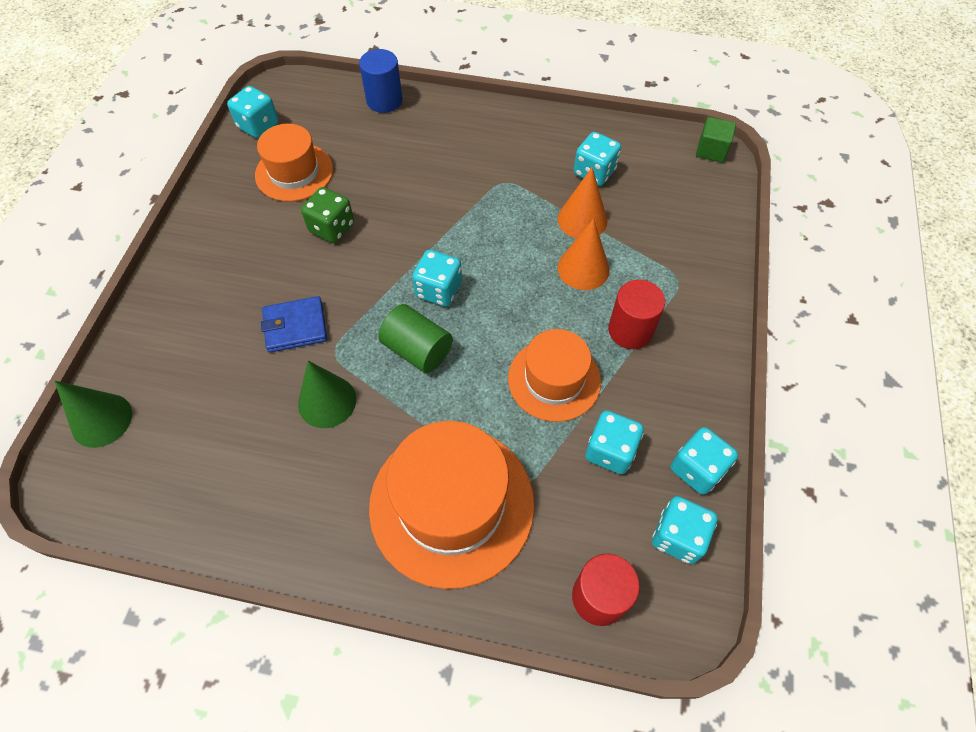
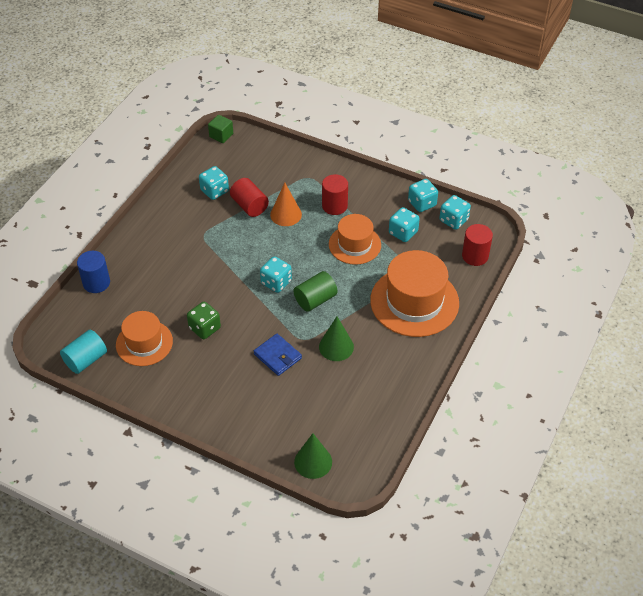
camera: 75 degrees left, 10 degrees down
turquoise dice [227,86,278,138] -> turquoise cylinder [60,330,107,374]
blue wallet [261,296,327,353] -> blue wallet turned 45 degrees counterclockwise [253,334,302,376]
orange cone [558,167,608,239] -> red cylinder [230,178,269,217]

